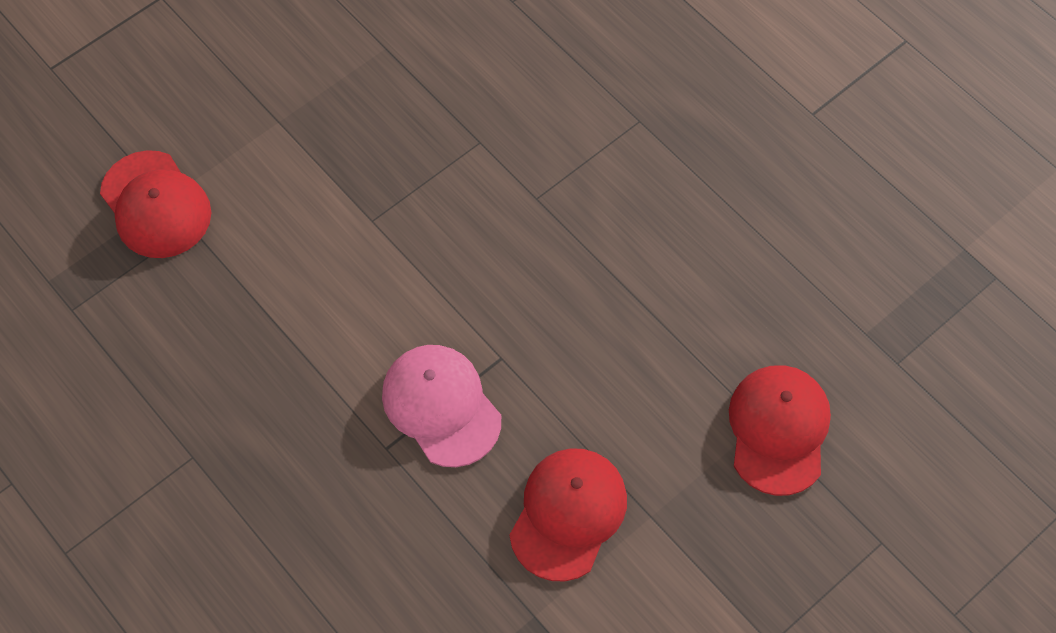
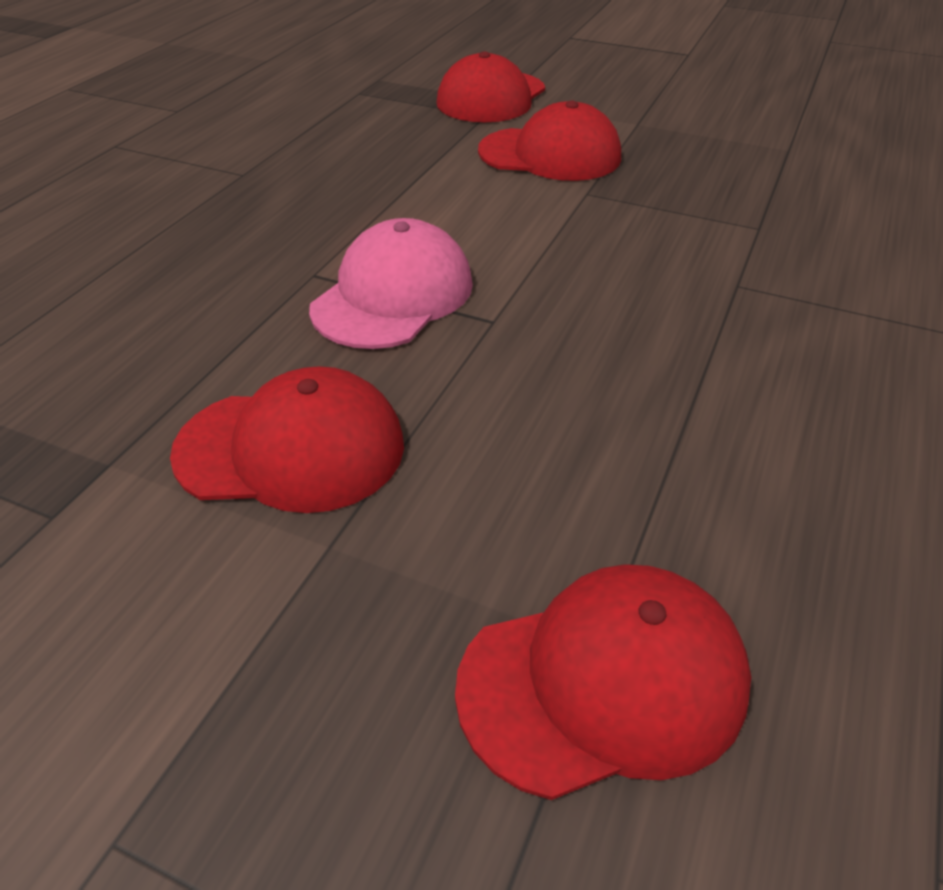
camera: 65 degrees right, 20 degrees down
none -> red cap [478,101,621,181]

